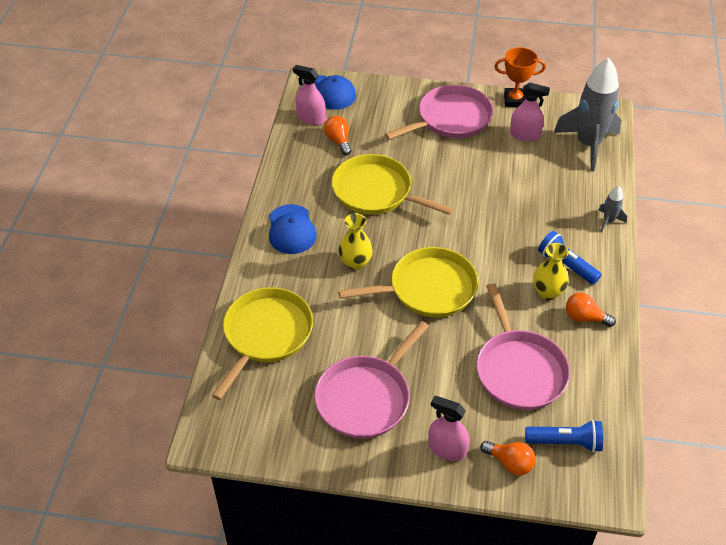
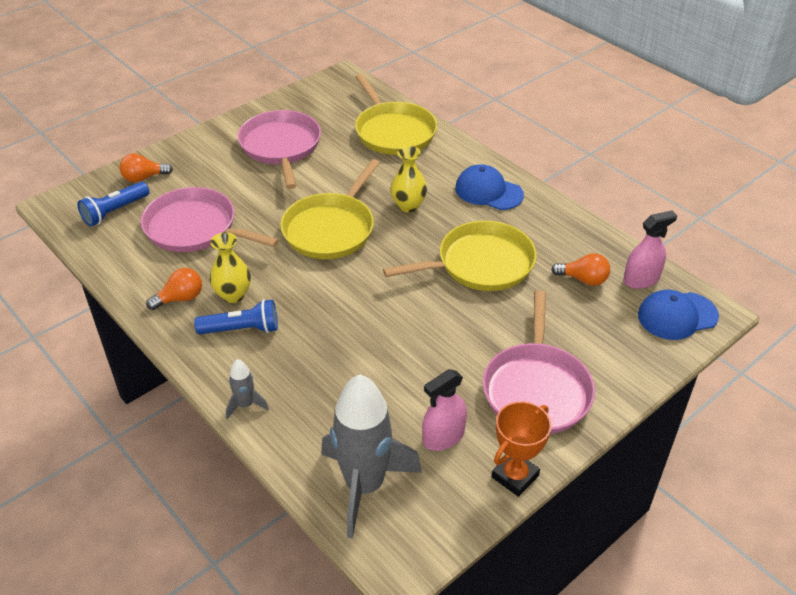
camera: 130 degrees right, 5 degrees down
pink spray bottle [428,396,470,461] -> none

